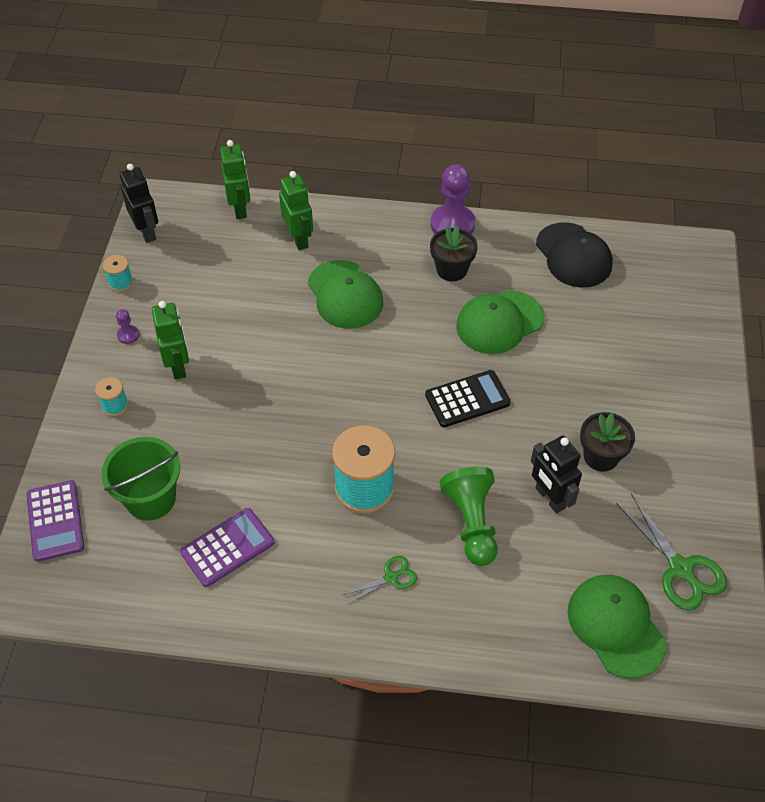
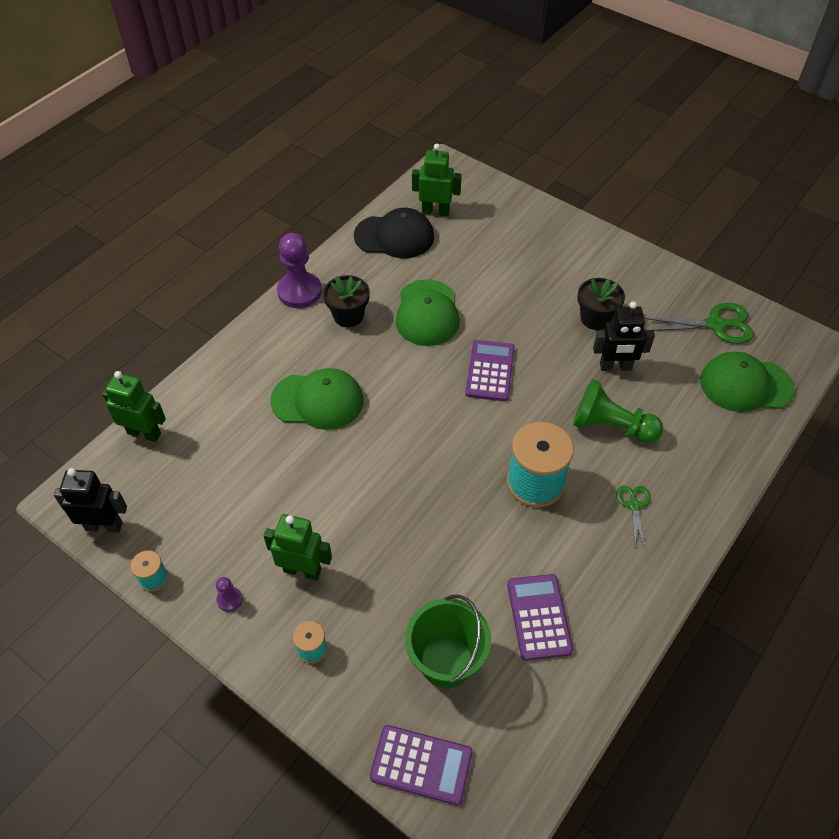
camera: 60 degrees left, 0 degrees up
green robot [279,171,313,250] -> green robot moved to [412,144,462,216]
black calculator [425,370,511,427] -> purple calculator [465,340,515,401]

